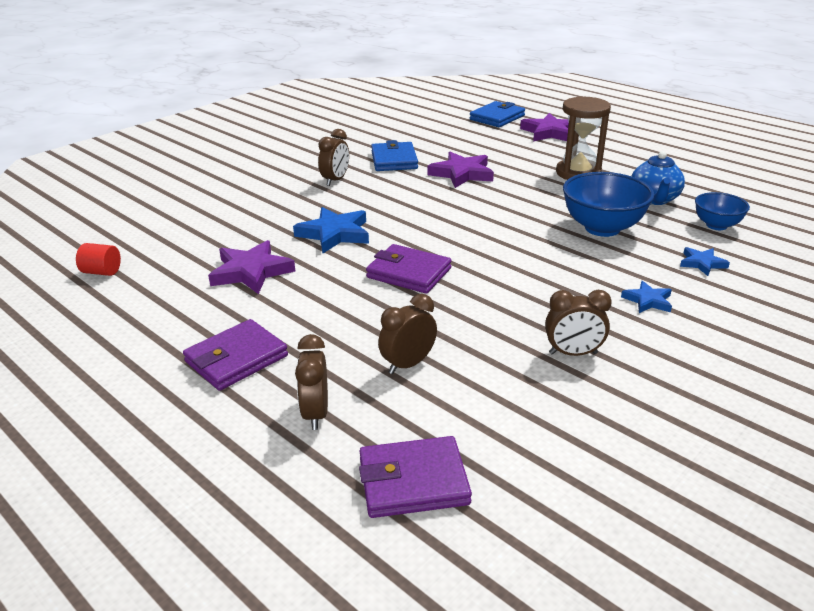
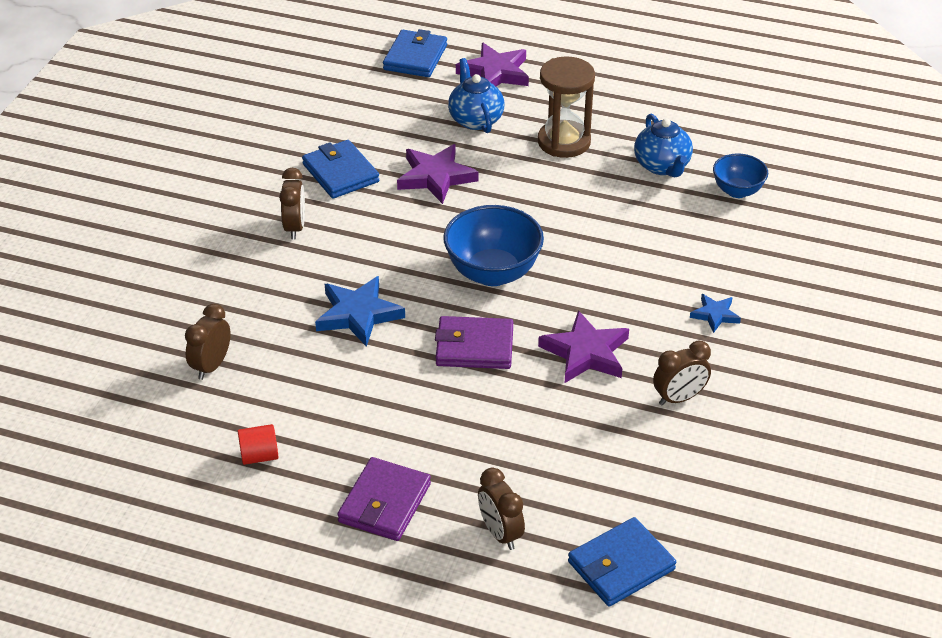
camera: 25 degrees left, 10 degrees up
red cylinder [76,243,121,276] -> red cylinder moved to [238,424,279,465]
purple star [208,240,295,294] -> purple star moved to [538,310,629,383]
purple wallet [359,436,472,518] -> blue wallet [568,517,676,606]
brown clock [378,294,437,374] -> brown clock moved to [185,304,231,380]
blue bowl [563,172,654,237] -> blue bowl moved to [443,205,544,286]
blue star [680,247,730,276] -> none
none -> blue teapot [448,58,505,133]

